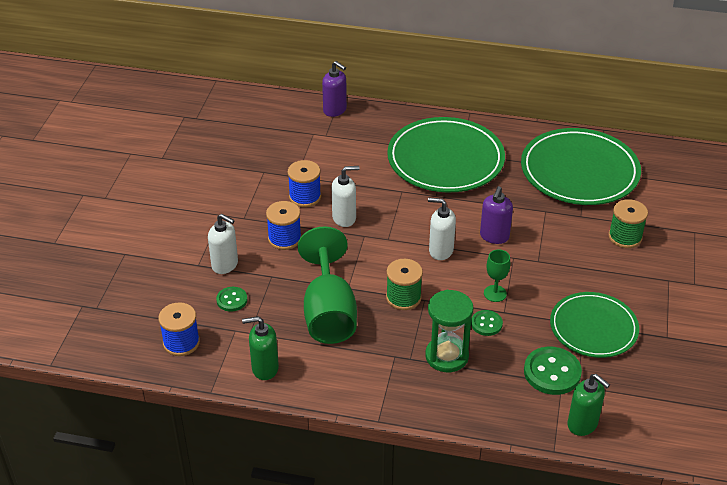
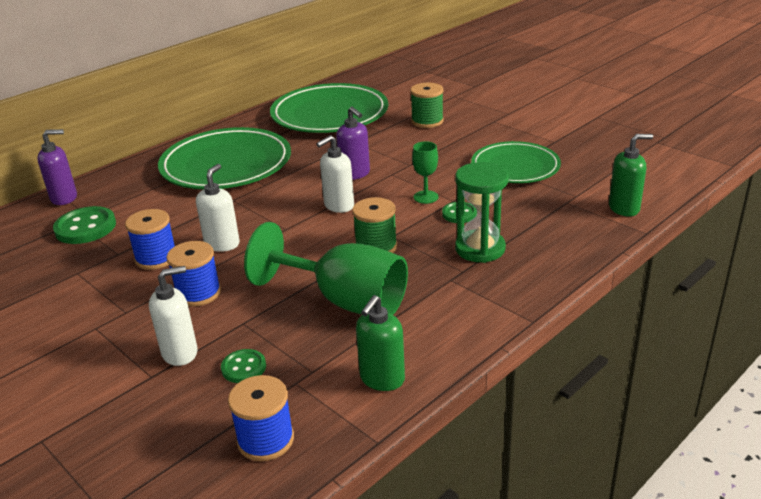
camera: 55 degrees left, 10 degrees down
green button [524,347,582,395] -> green button moved to [53,206,116,244]

